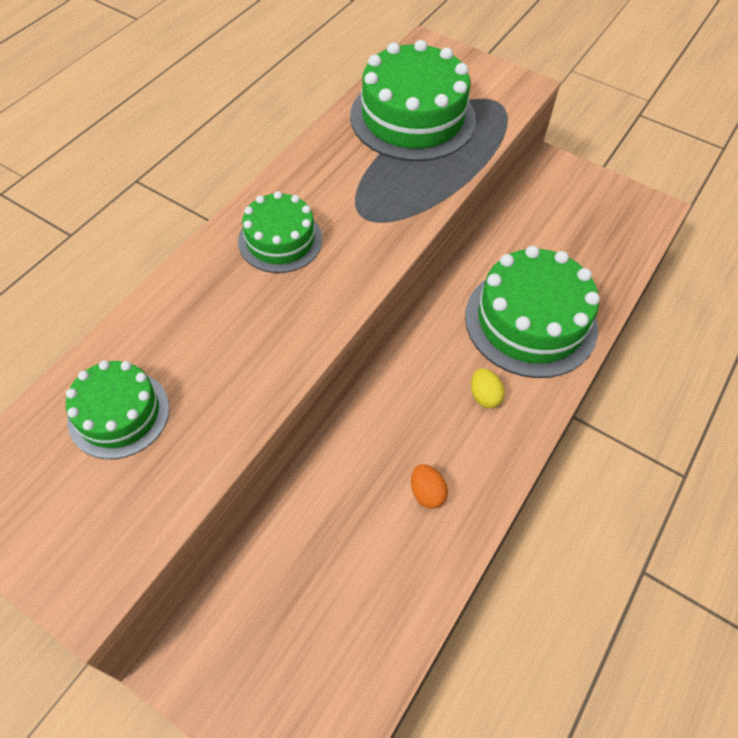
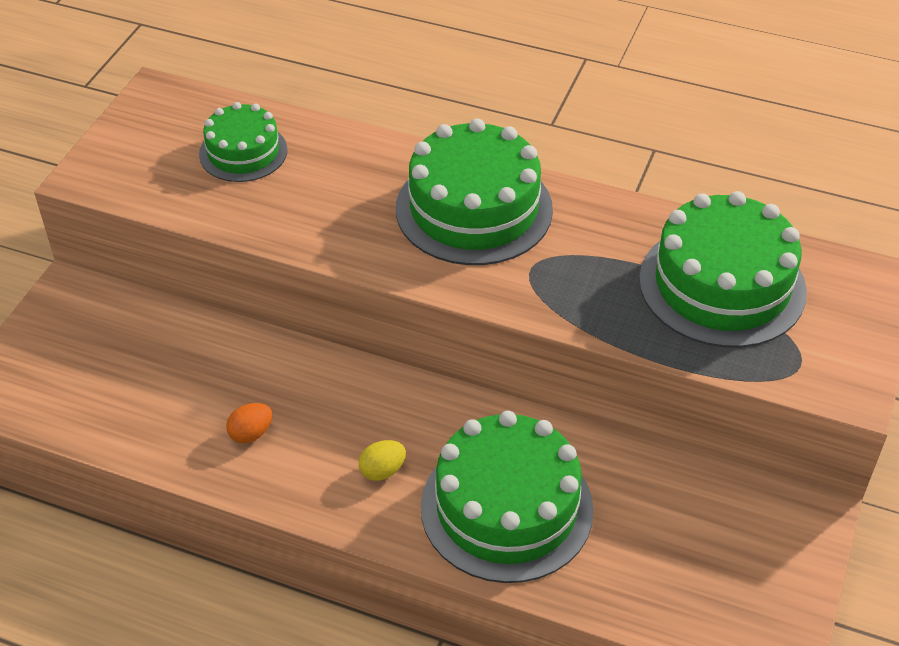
camera: 80 degrees right, 10 degrees down
green cake [238,191,322,273] -> green cake [396,118,553,265], size x1.72

